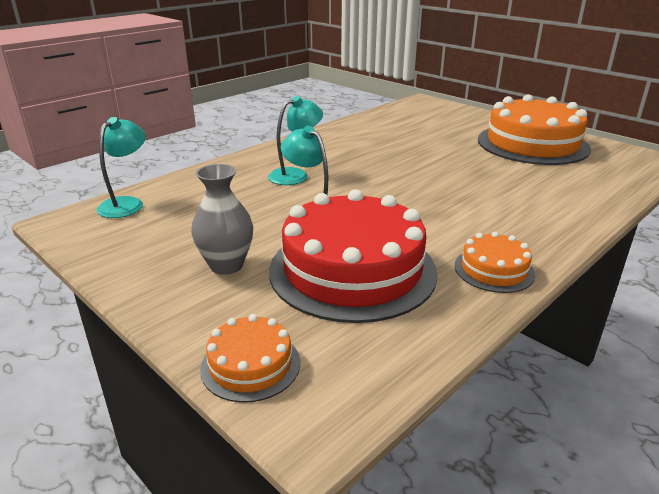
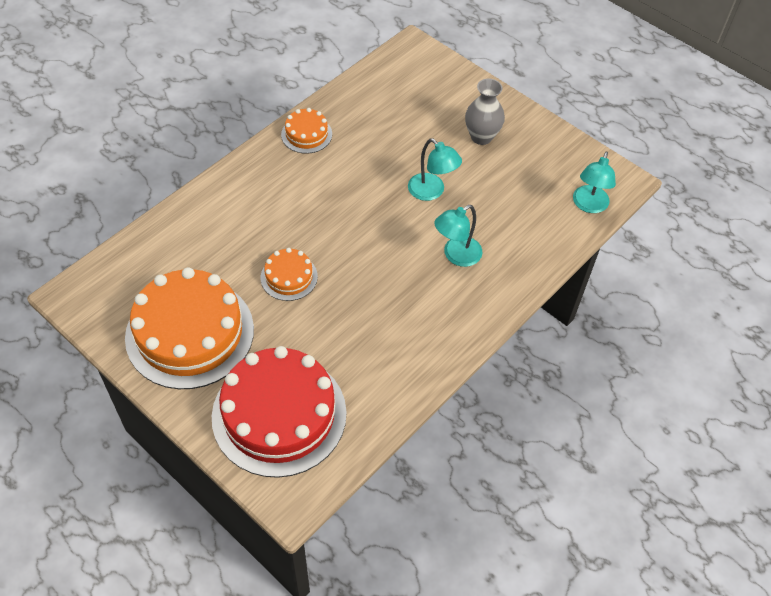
camera: 175 degrees right, 25 degrees up
orange cake [200,314,300,403] -> orange cake moved to [261,248,318,301]
red cake [269,189,438,323] -> red cake moved to [212,346,347,478]

